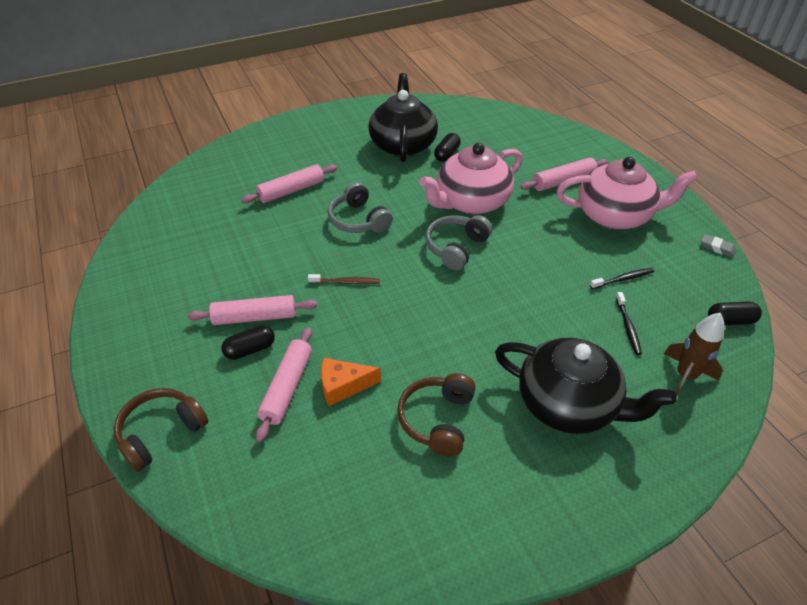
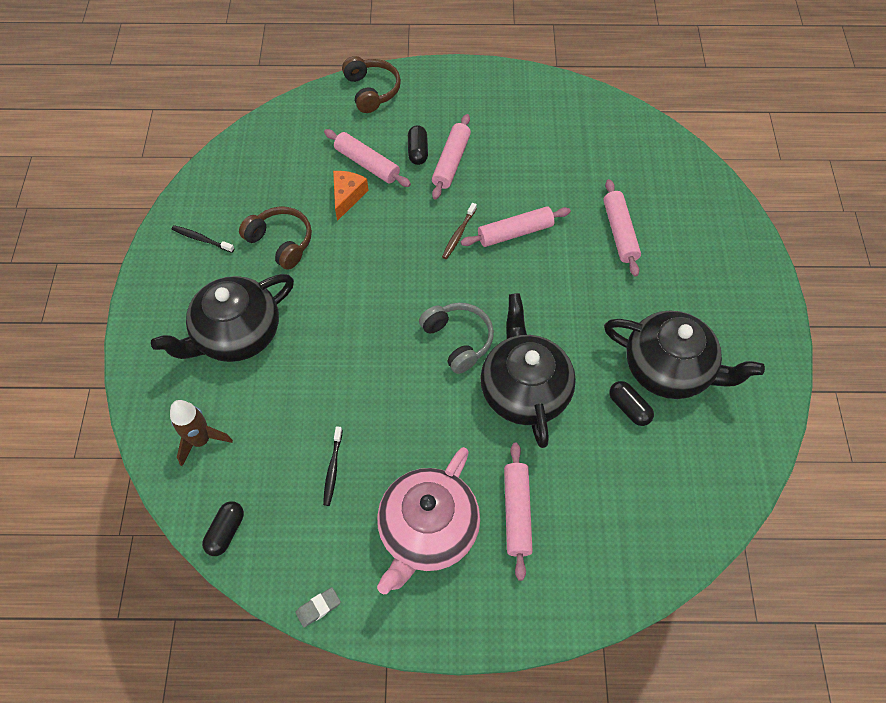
camera: 115 degrees right, 15 degrees up
grey headphones [328,182,393,233] -> none
pink teapot [419,143,523,214] -> black teapot [480,293,576,448]
black toothbrush [616,292,642,355] -> black toothbrush moved to [171,225,234,253]
none -> pink rolling pin [461,206,571,247]

